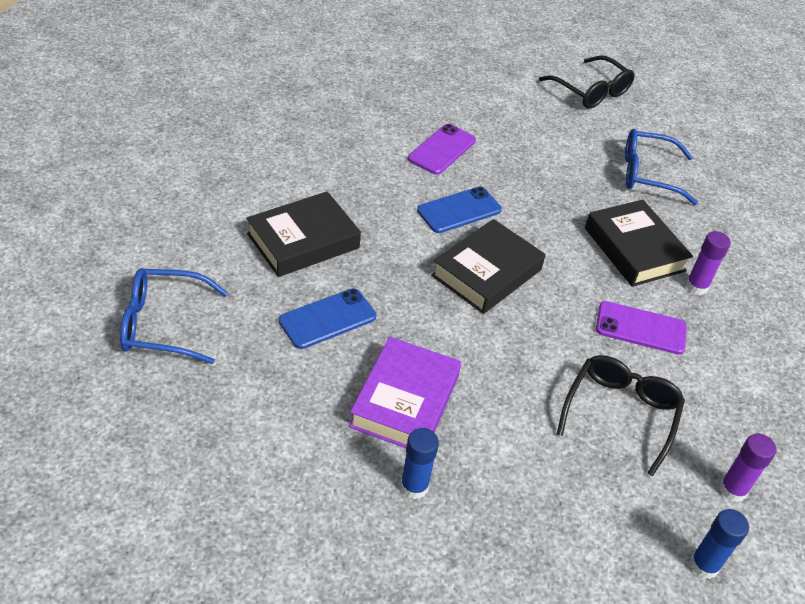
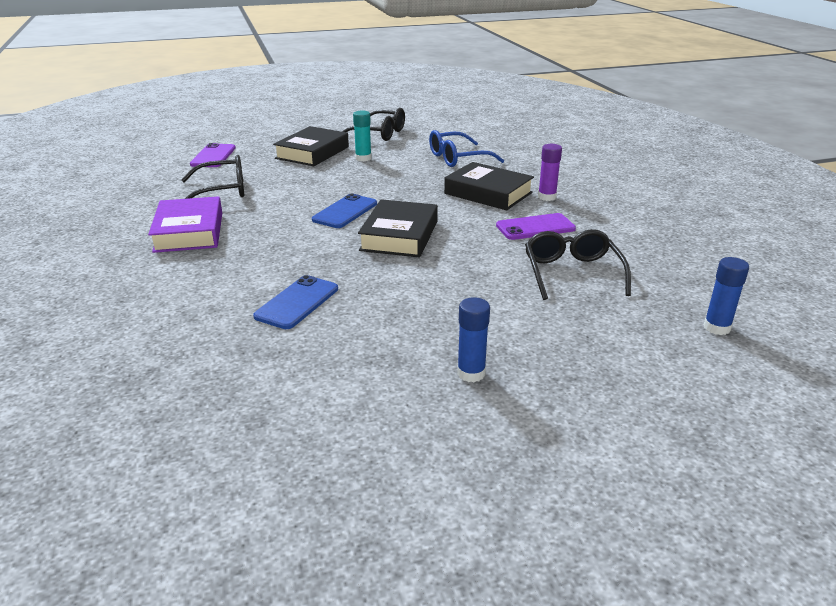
camera: 25 degrees left, 15 degrees down
blue glasses [120,268,228,364] -> none
black book [246,191,361,277] -> black book moved to [273,126,349,166]
purple book [349,336,461,448] -> purple book moved to [148,196,222,253]
purple phone [408,124,476,175] -> purple phone moved to [190,143,236,167]
purple glue stick [719,434,777,502] -> none
none -> black glasses [181,155,244,199]
none -> turquoise glue stick [353,110,372,161]

